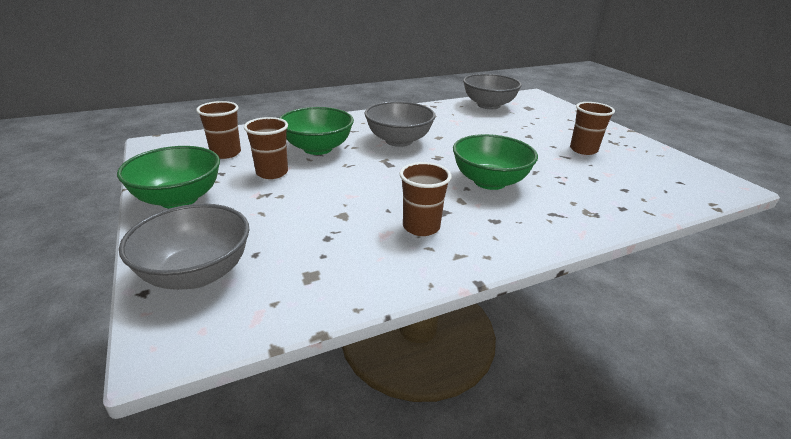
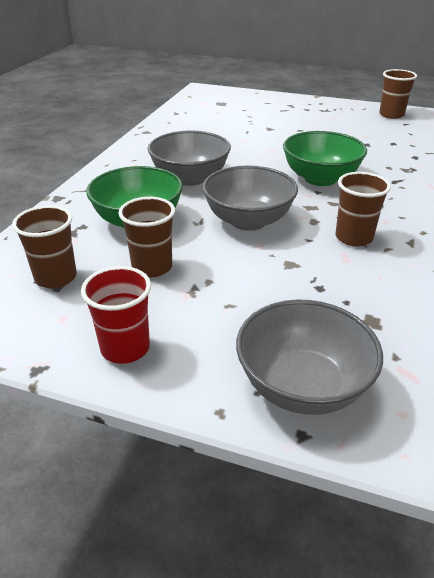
camera: 45 degrees left, 5 degrees up
green bowl [117,146,220,209] -> red cup [81,266,151,364]
grey bowl [463,74,522,109] -> grey bowl moved to [202,165,298,231]
brown cup [570,102,615,155] -> brown cup moved to [379,69,417,119]

